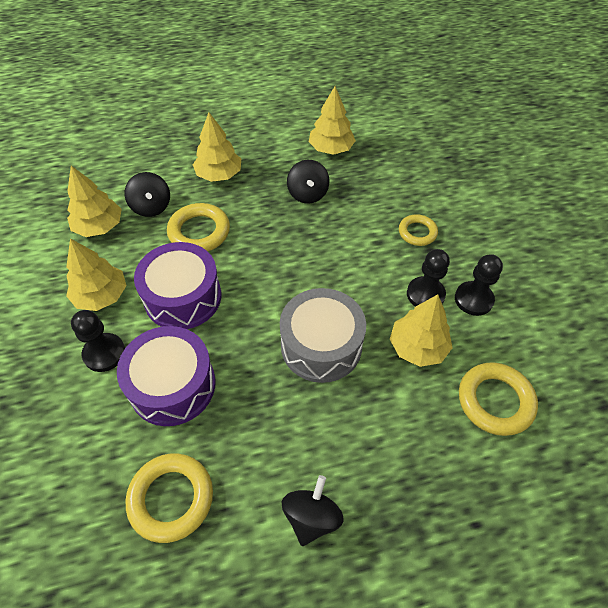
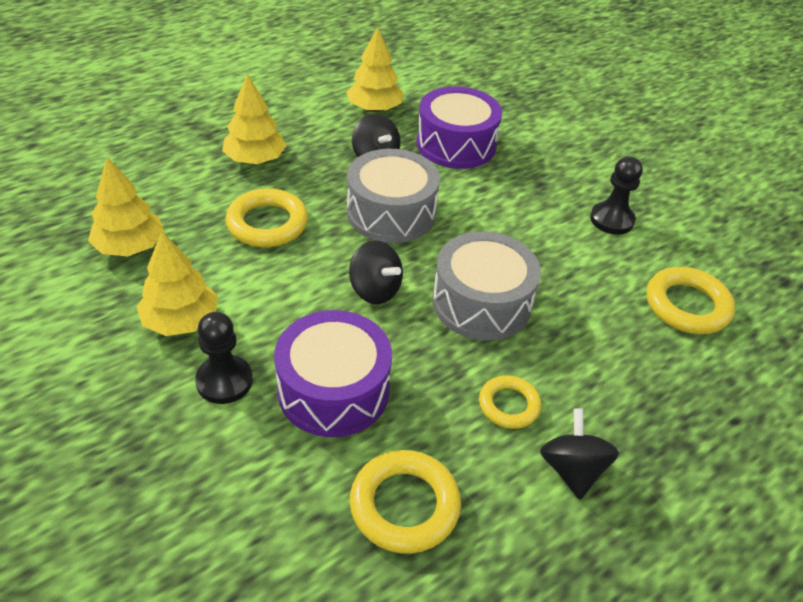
camera: 25 degrees left, 10 degrees down
black spinning top [125,172,170,217] -> black spinning top moved to [349,240,403,304]
purple drum [134,242,221,329] -> purple drum moved to [416,86,502,169]
yellow tree [390,294,453,367] -> none
yellow ring [399,214,438,246] -> yellow ring moved to [479,375,541,429]
black pawn [407,249,450,307] -> none
none -> grey drum [347,149,440,243]

